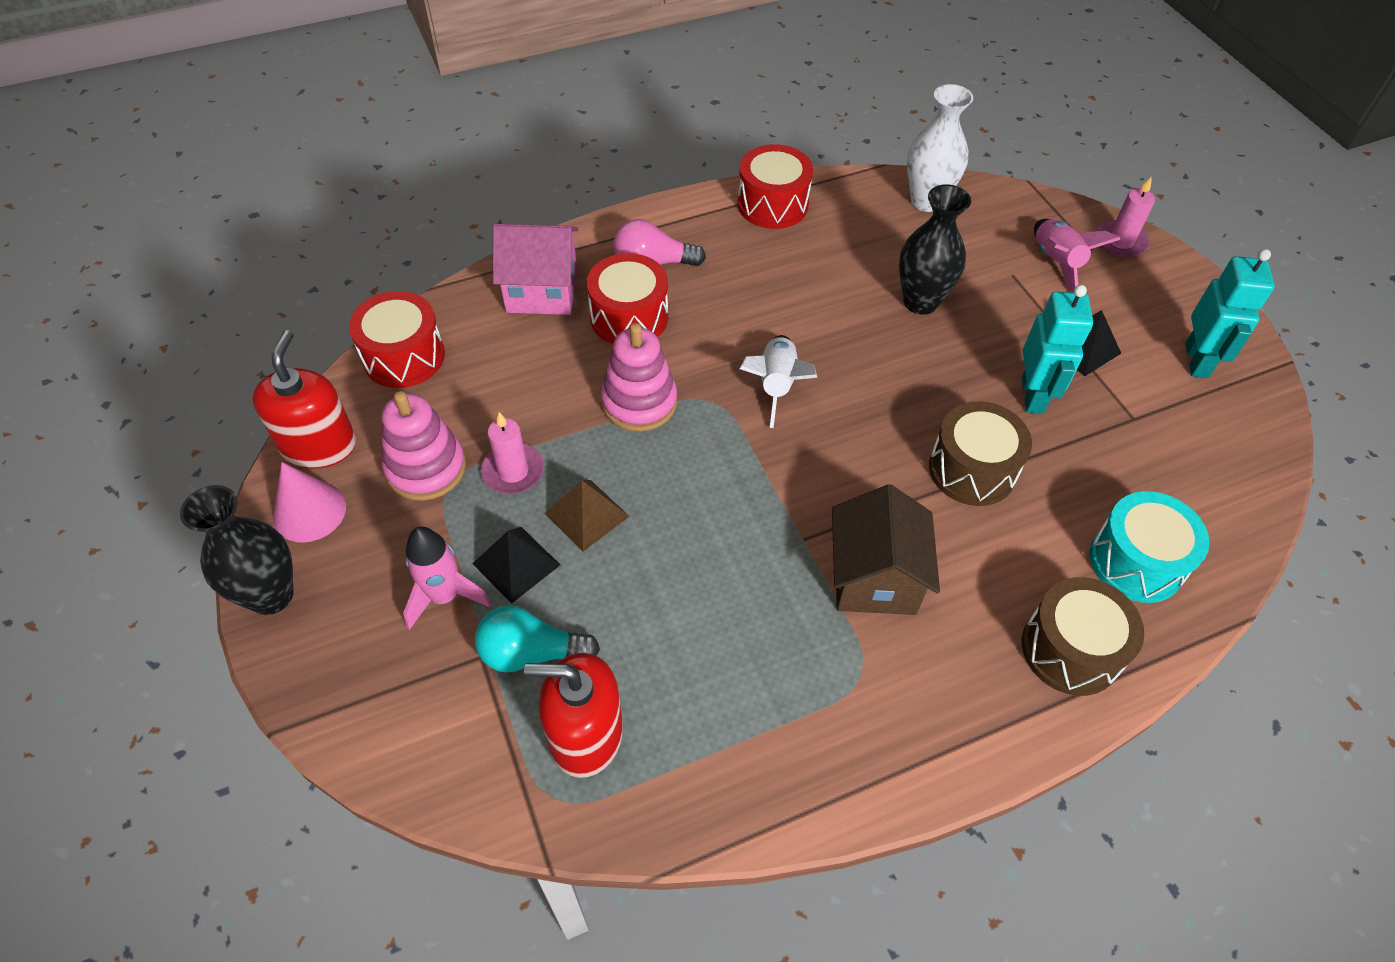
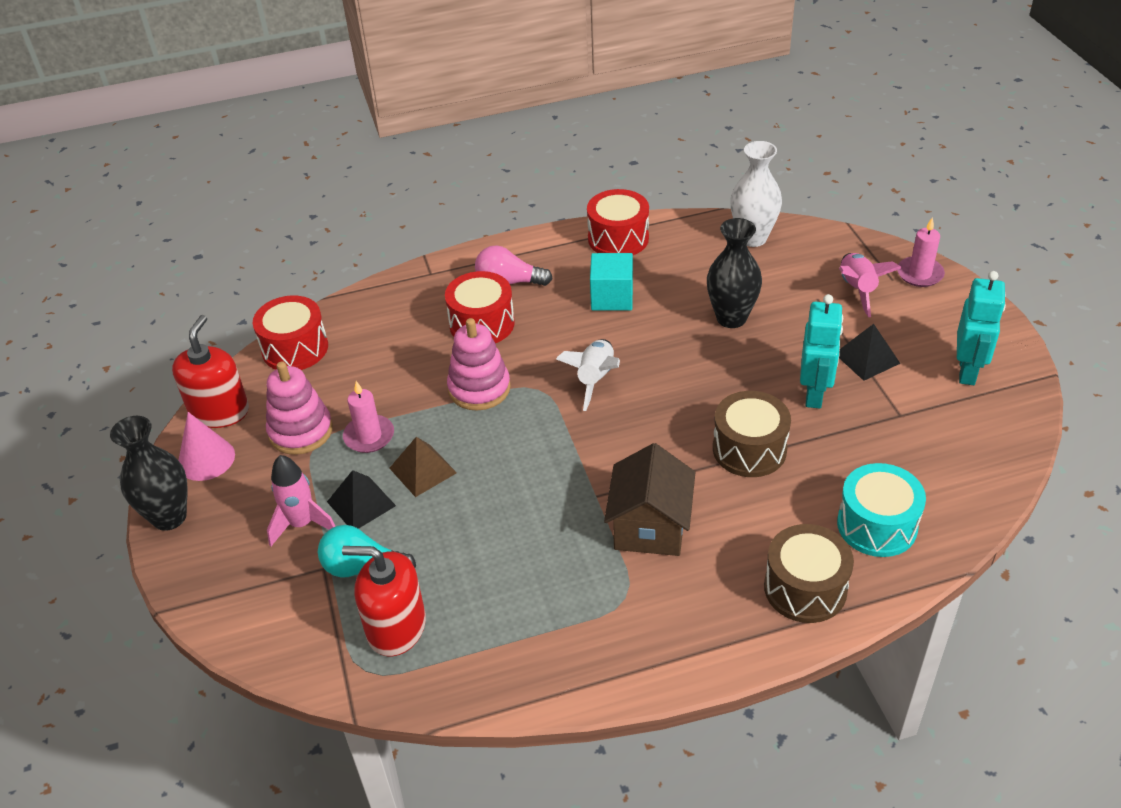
camera: 10 degrees right, 10 degrees down
pink house [493,224,579,315] -> none
none -> turquoise cube [590,253,633,310]

